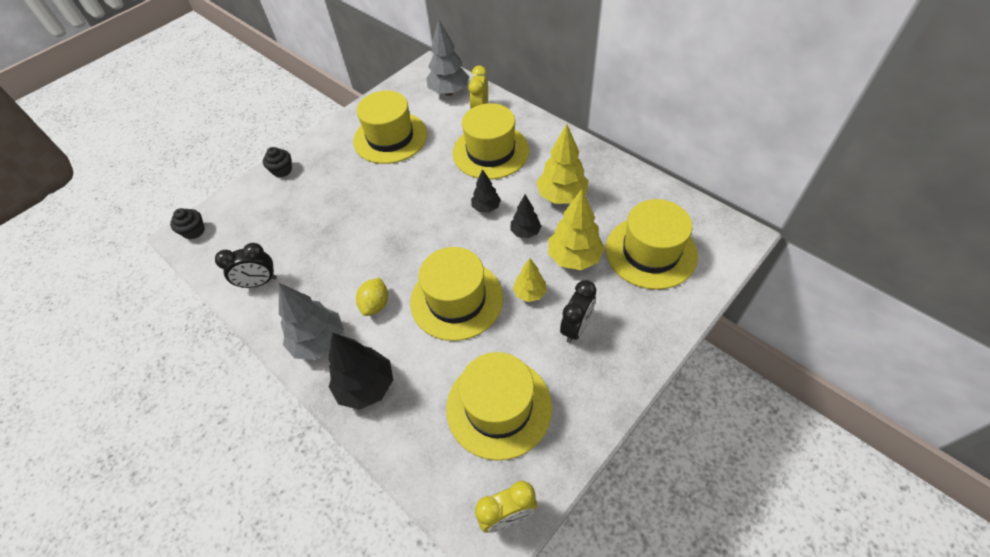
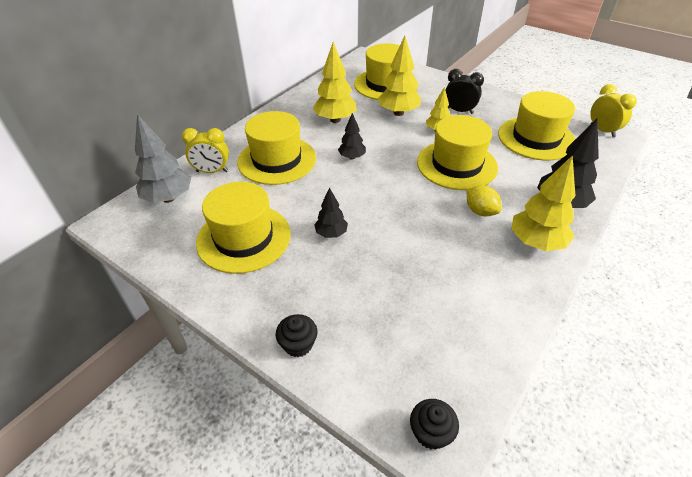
camera: 100 degrees left, 10 degrees down
black clock [215,243,277,288] -> none
grey tree [279,283,344,360] -> yellow tree [511,155,575,251]
yellow lemon [356,278,388,316] -> yellow lemon turned 45 degrees clockwise [467,185,501,217]
black tree [510,195,541,238] -> black tree moved to [314,187,348,238]

